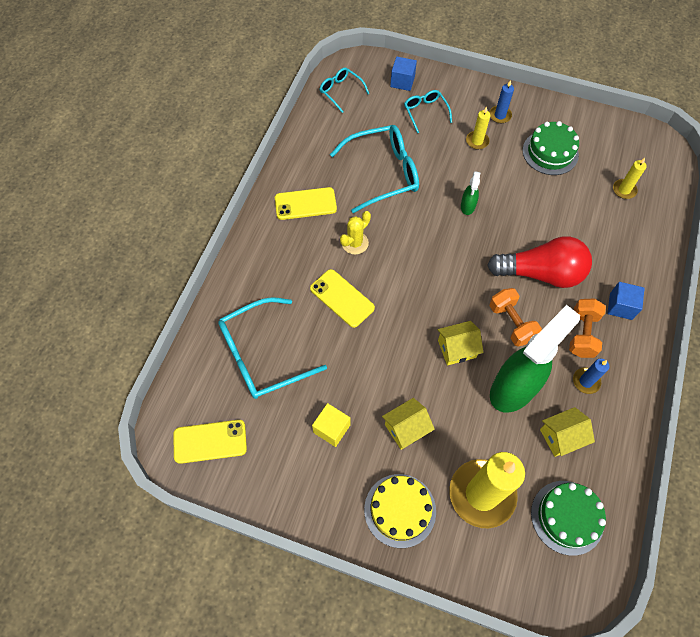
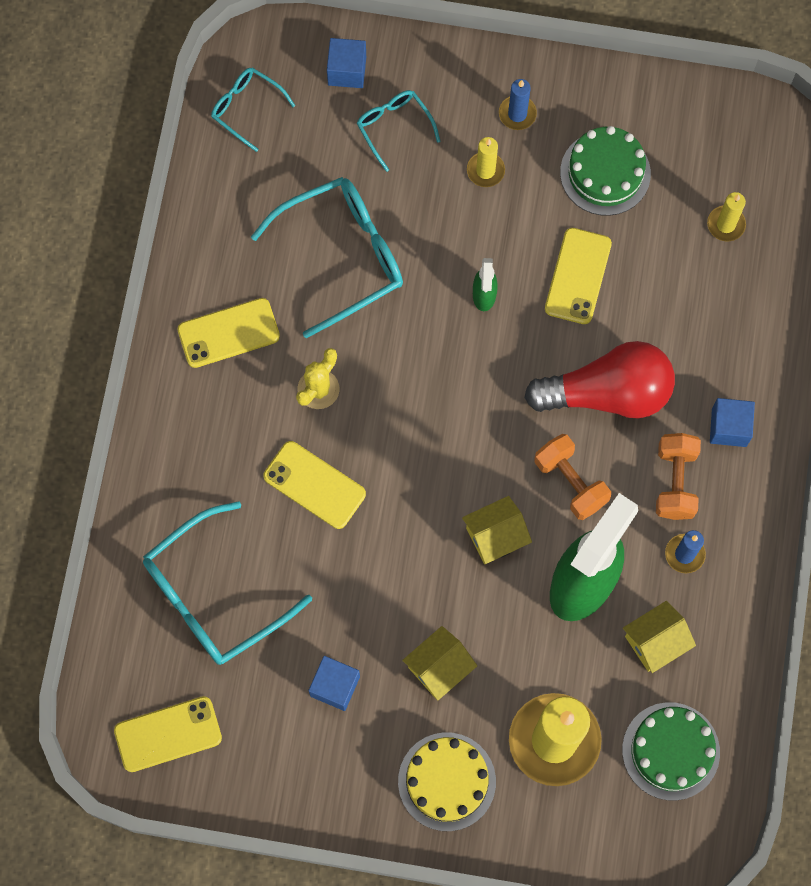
camera: 10 degrees left, 10 degrees up
yellow cube [312,403,350,447] -> blue cube [308,656,360,711]
none -> yellow phone [545,228,612,324]

